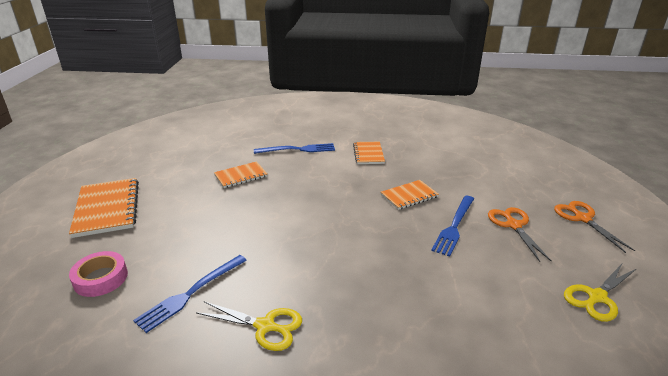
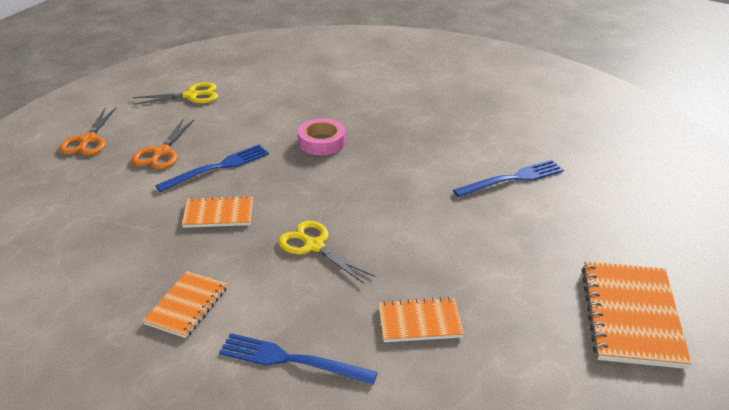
camera: 155 degrees left, 5 degrees up
pink tape [69,251,128,297] -> pink tape moved to [298,119,346,155]
yellow scissors [196,301,302,351] -> yellow scissors moved to [278,221,375,283]

